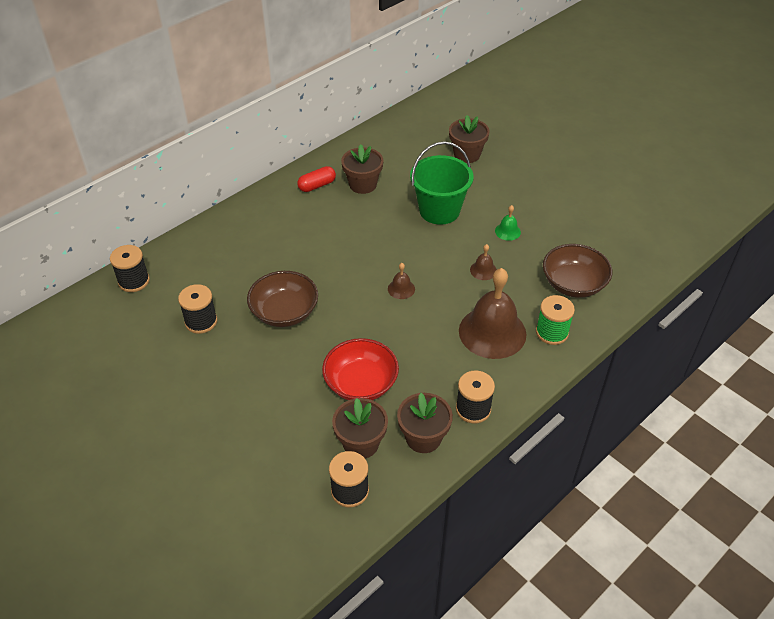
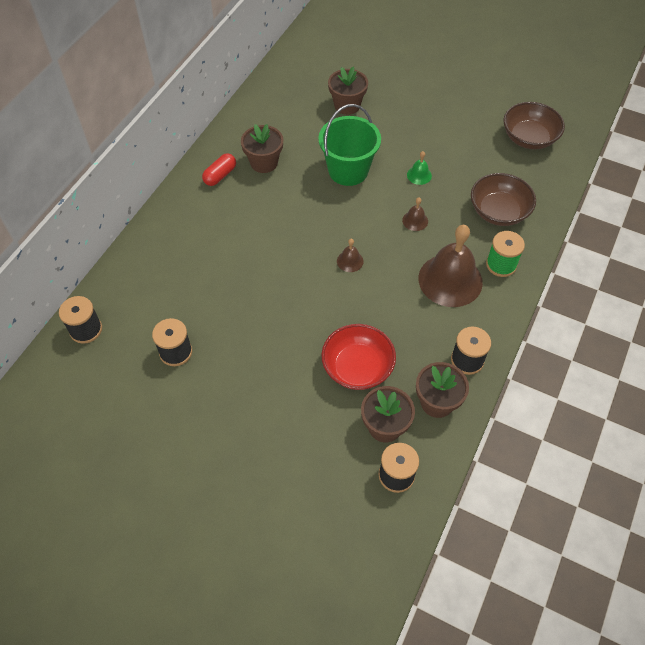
camera: 20 degrees left, 10 degrees up
brown bowl [247,271,318,327] -> brown bowl moved to [504,102,565,149]

